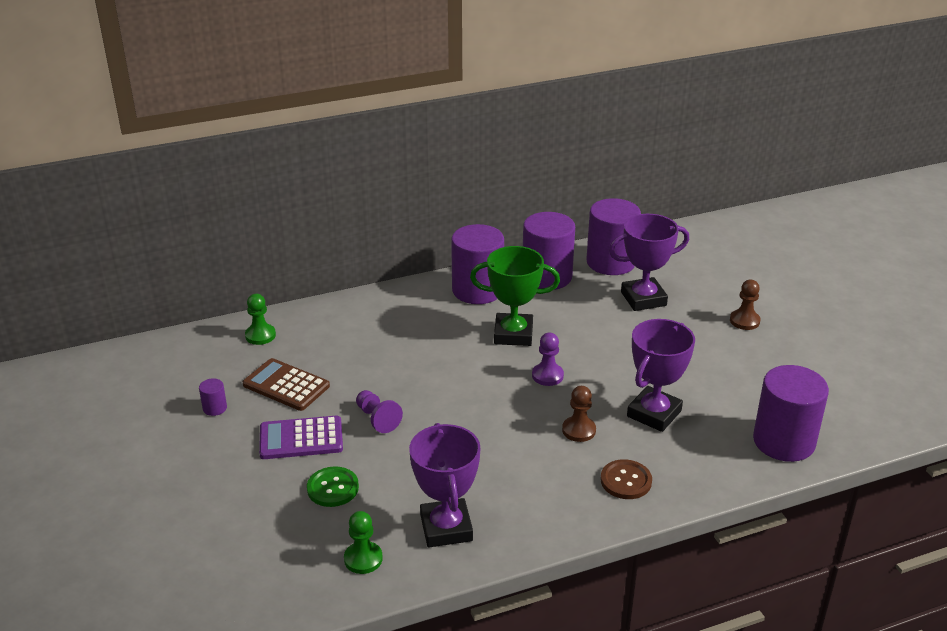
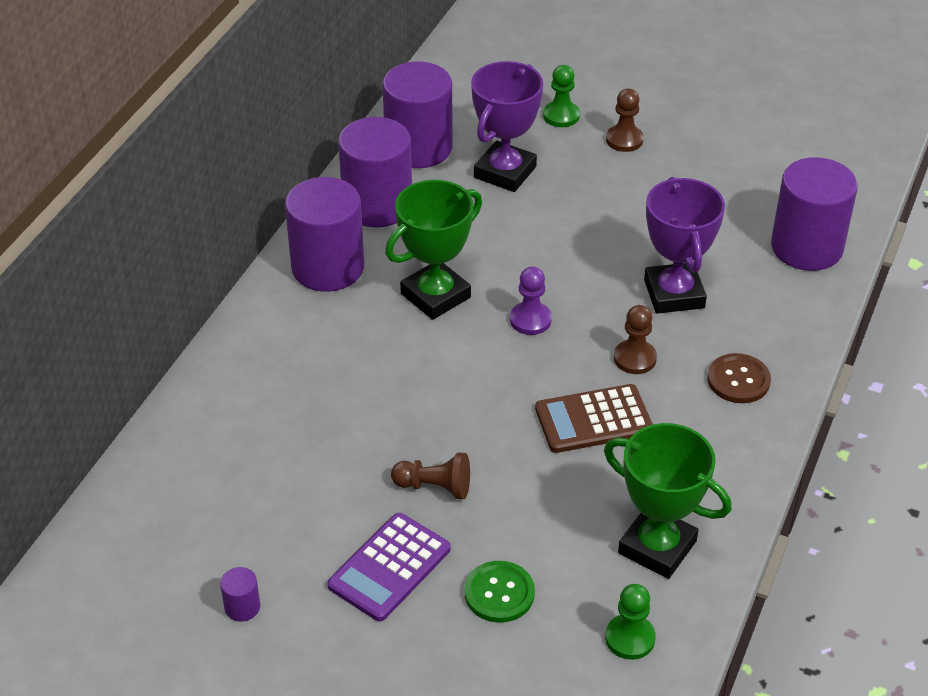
camera: 45 degrees left, 10 degrees up
brown calculator [243,358,330,411] -> brown calculator moved to [535,384,653,453]
green pawn [245,294,276,345] -> green pawn moved to [543,65,580,127]
purple pawn [356,390,403,433] -> brown pawn [391,453,470,499]
purple trophy [409,423,481,547] -> green trophy [604,423,732,579]

